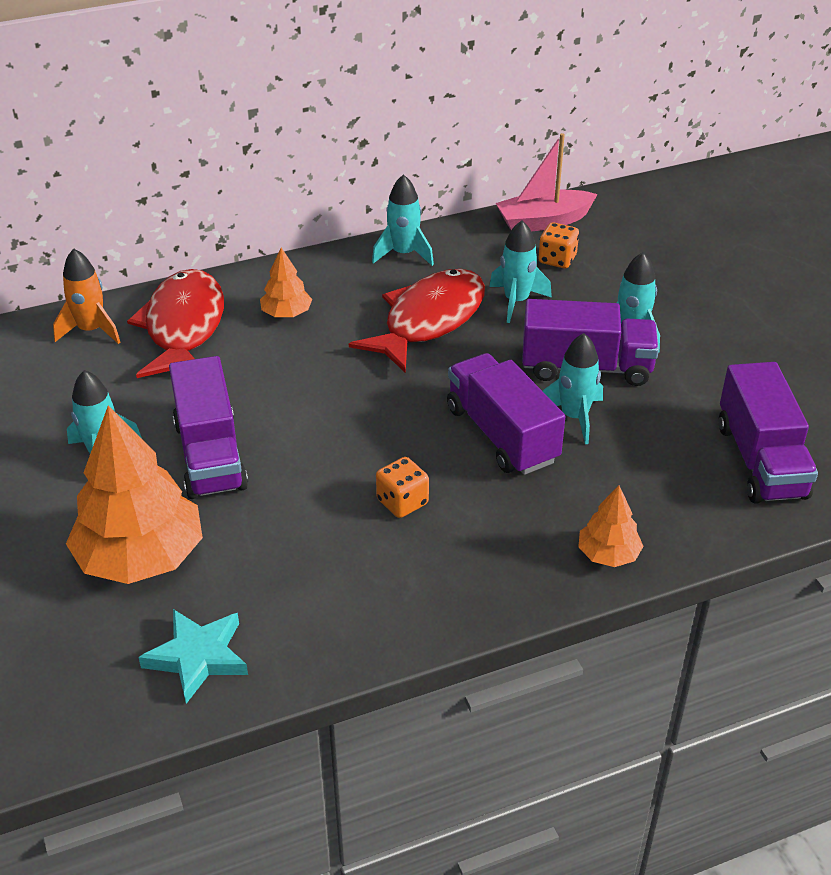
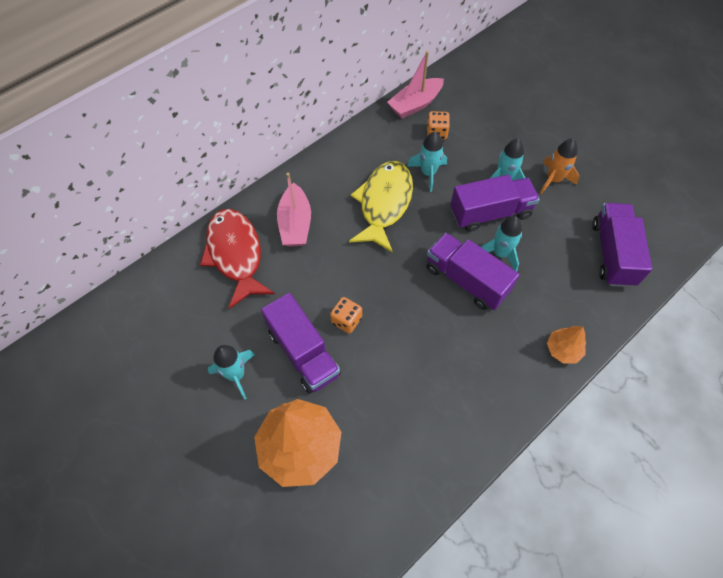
camera: 20 degrees left, 20 degrees up
orange rocket [53,249,121,344] -> orange rocket moved to [540,138,579,194]
turquoise star [138,609,248,704] -> none
orange tree [260,248,312,317] -> pink boat [277,173,311,247]
red fish [349,269,485,373] -> yellow fish [349,161,413,253]
turquoise rocket [372,174,434,266] -> none
orange dice [376,457,429,518] -> orange dice moved to [330,297,362,334]
purple truck [718,362,818,504] -> purple truck turned 150 degrees counterclockwise [592,203,652,287]

